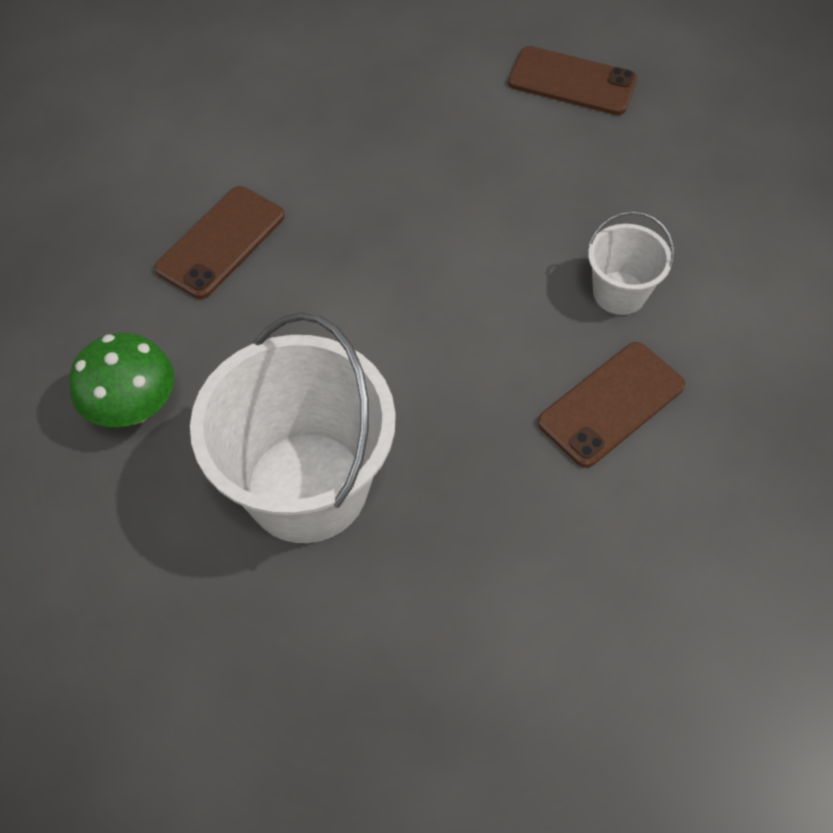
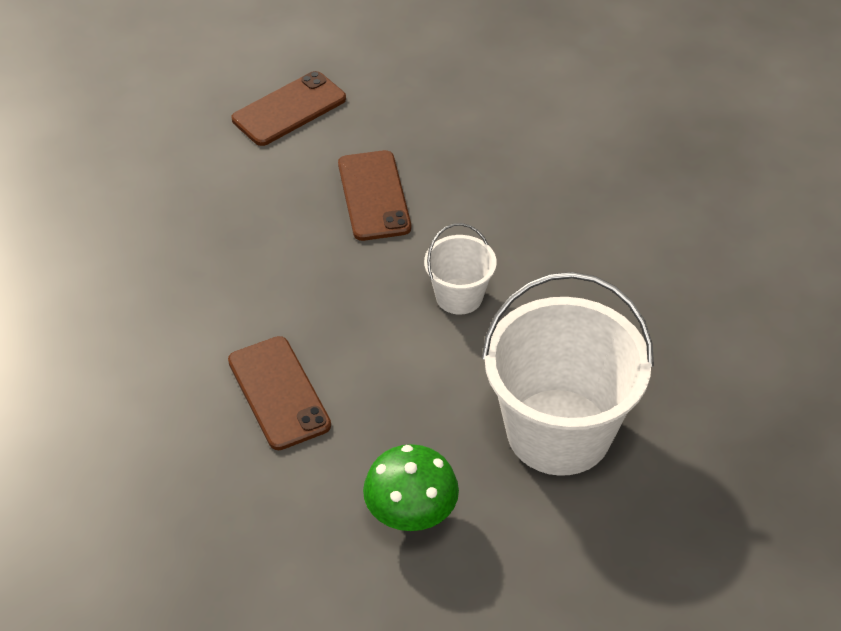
camera: 60 degrees left, 10 degrees down
brown phone [538,342,685,468] -> brown phone moved to [338,150,411,241]
white bucket [588,211,674,315] -> white bucket moved to [424,223,497,314]

